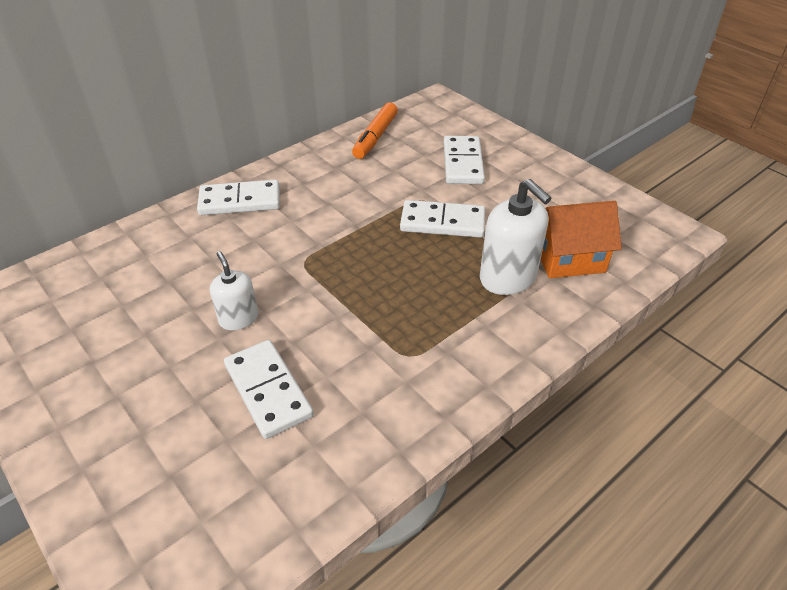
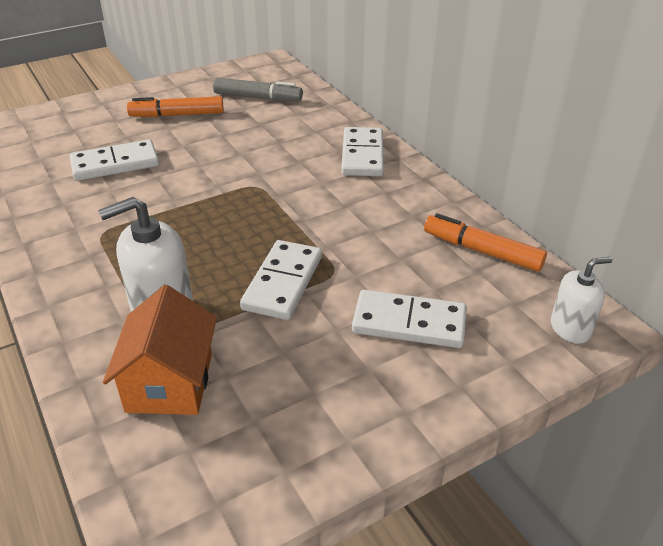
camera: 100 degrees right, 5 degrees down
white soap dispenser [210,251,258,330] -> white soap dispenser moved to [551,257,612,344]
none -> orange marker [127,96,224,117]
none -> grey marker [213,77,303,101]

